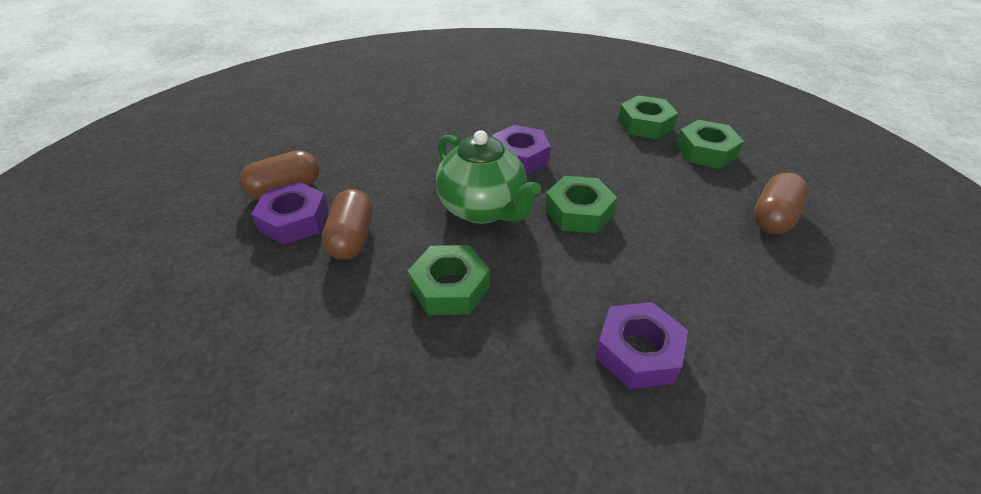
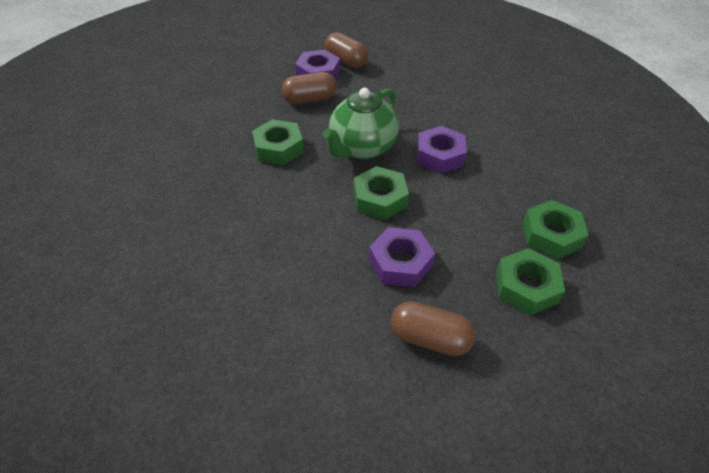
camera: 75 degrees right, 5 degrees up
purple nut [595,302,688,389] -> purple nut moved to [369,227,435,287]

